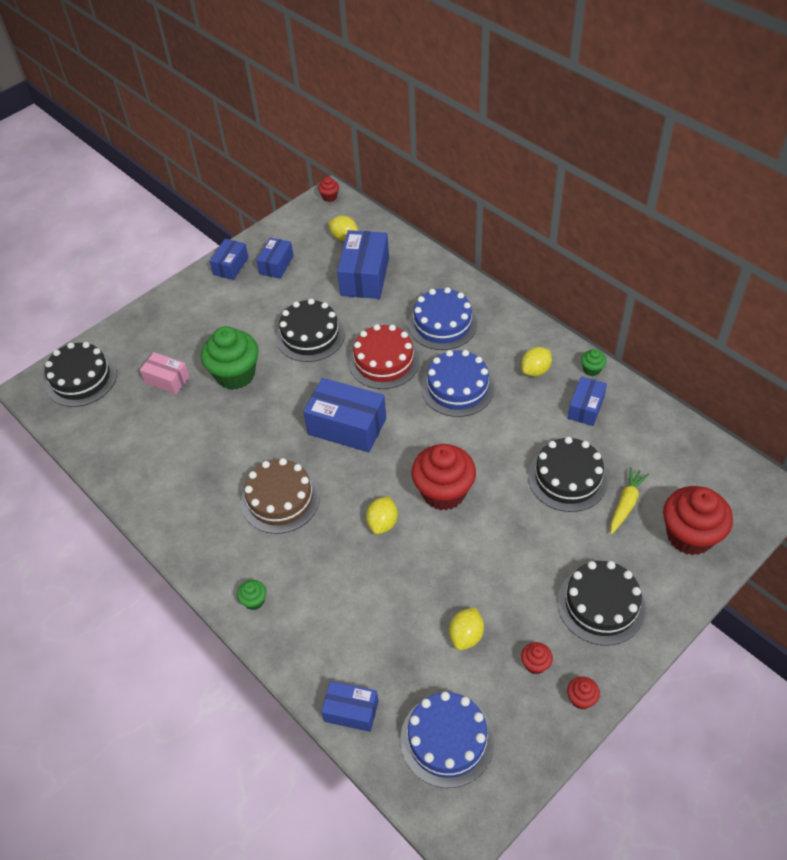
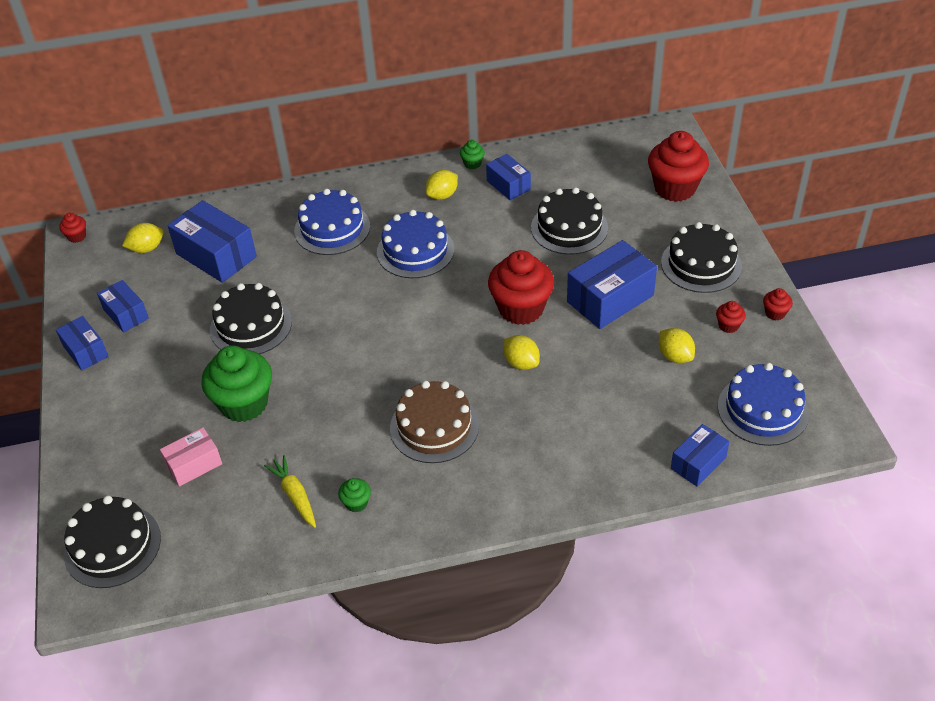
camera: 60 degrees left, 5 degrees down
green cupcake [237,580,266,610] -> green cupcake moved to [338,478,371,512]
blue box [303,378,386,452] -> blue box moved to [567,240,657,329]
red cake [349,324,420,389] -> none
yellow lemon [521,347,552,376] -> yellow lemon turned 60 degrees clockwise [425,170,458,200]
yellow carrot [610,467,649,534] -> yellow carrot moved to [264,455,316,528]

